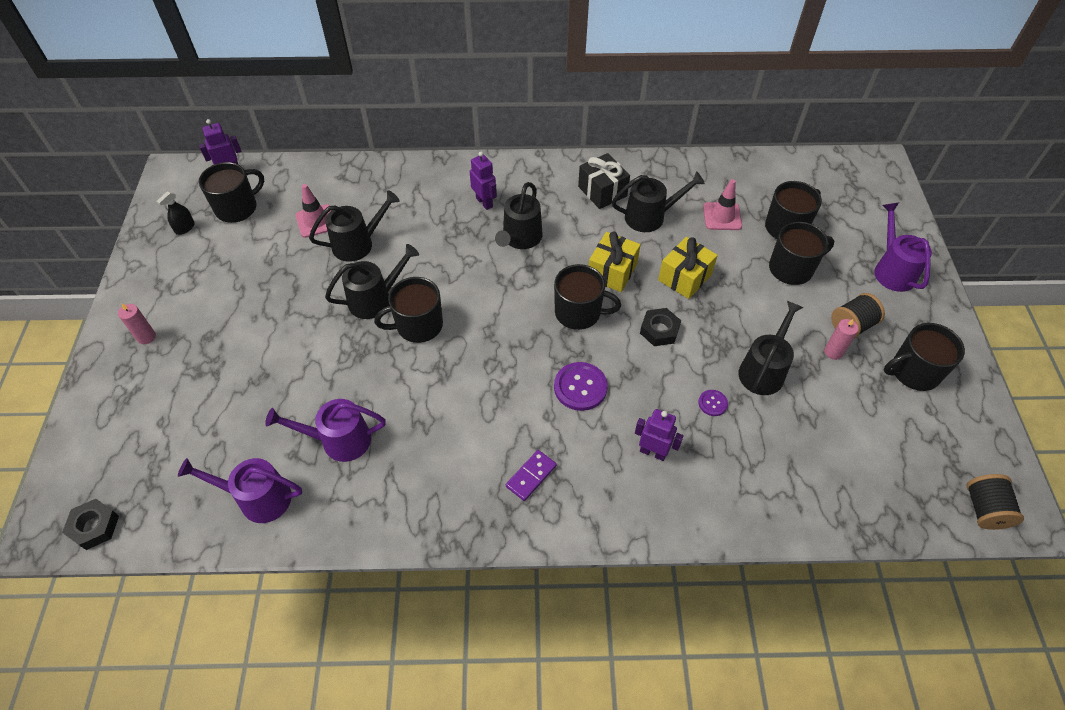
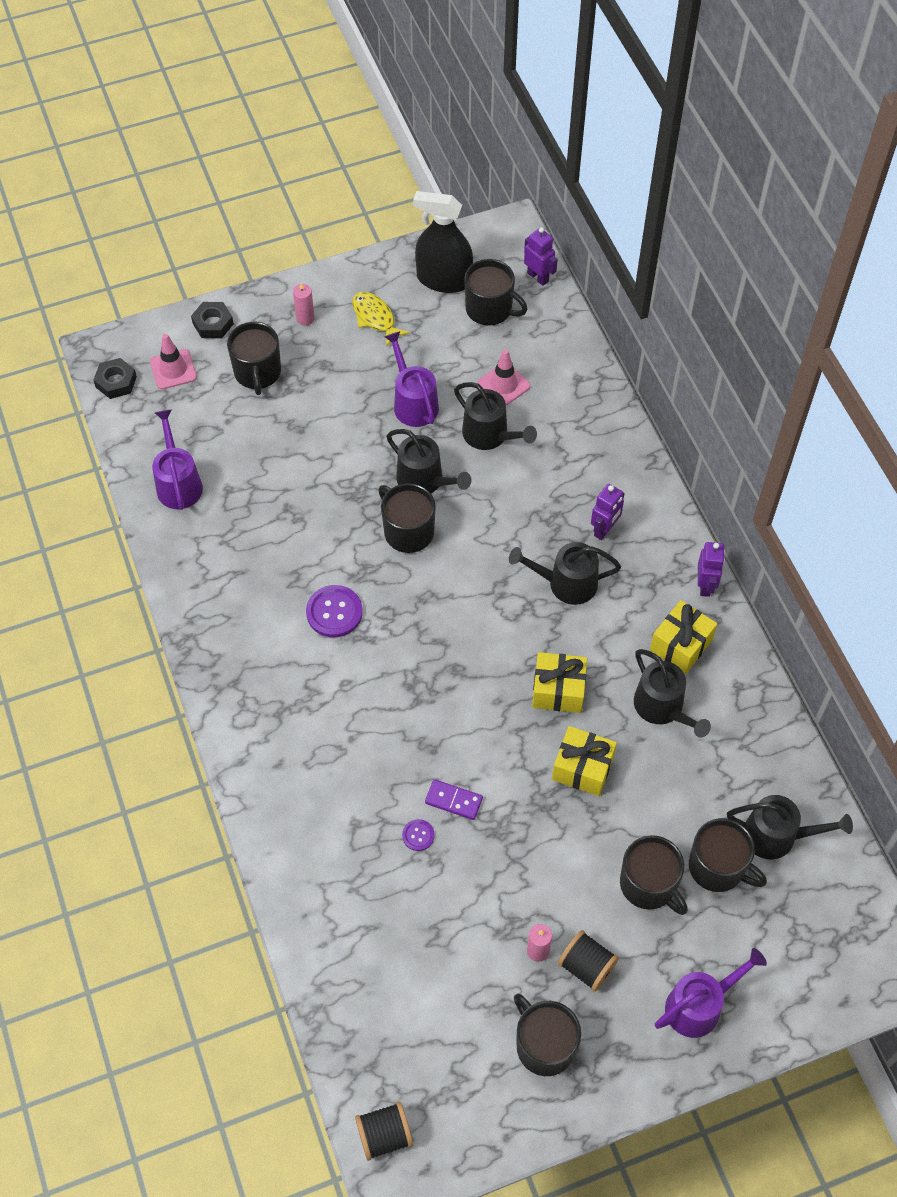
camera: 70 degrees right, 5 degrees up
black spray bottle [157,191,195,235] -> black spray bottle [413,191,473,293], size x2.31
purple watering can [265,399,386,462] -> purple watering can moved to [385,331,439,427]
purple domino [506,450,557,501] -> purple domino moved to [425,779,483,820]
black mug [554,264,621,330] -> black mug moved to [227,322,281,395]
purple button [554,362,608,411] -> purple button moved to [306,585,363,637]
black gift [578,153,630,209] -> yellow gift [650,600,717,674]
purple robot [635,409,684,461] -> purple robot moved to [698,542,725,597]
black nut [640,308,681,346] -> black nut moved to [191,302,234,338]
pink traffic cone [703,179,742,230] -> pink traffic cone moved to [150,334,197,389]
black watering can [738,301,804,395] -> black watering can moved to [727,795,853,860]
none -> yellow fish [352,292,410,346]

